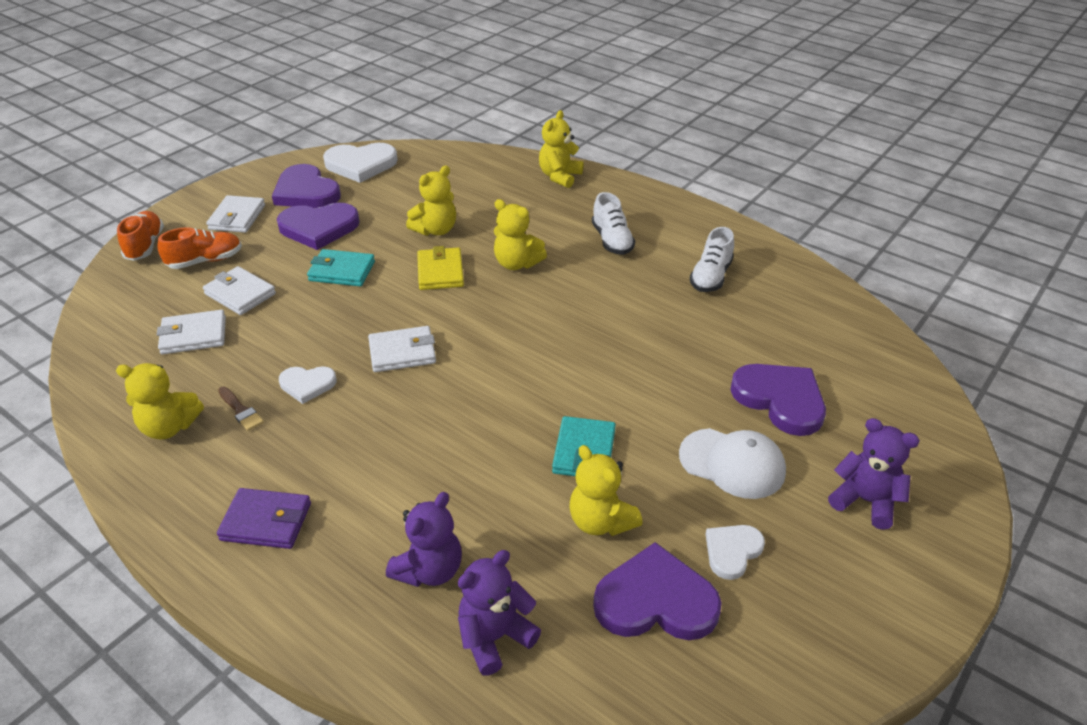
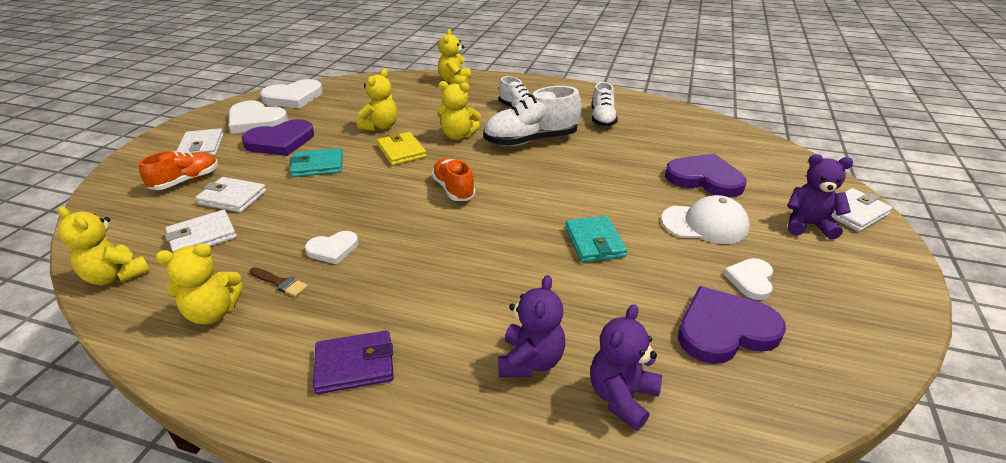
camera: 20 degrees left, 5 degrees down
orange shoe [117,211,164,261] -> orange shoe moved to [431,158,476,201]
purple heart [272,164,341,208] -> white heart [229,101,288,134]
white wallet [368,326,436,372] -> white wallet moved to [831,188,893,232]
yellow teddy bear [569,445,643,536] -> yellow teddy bear moved to [57,206,150,285]
none -> white shoe [483,86,582,146]

